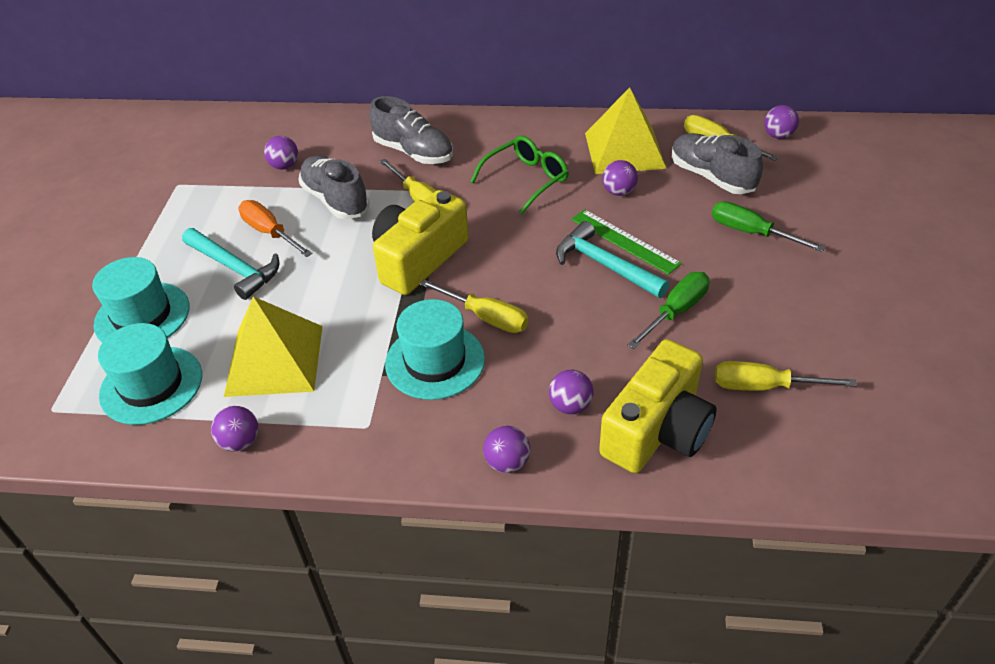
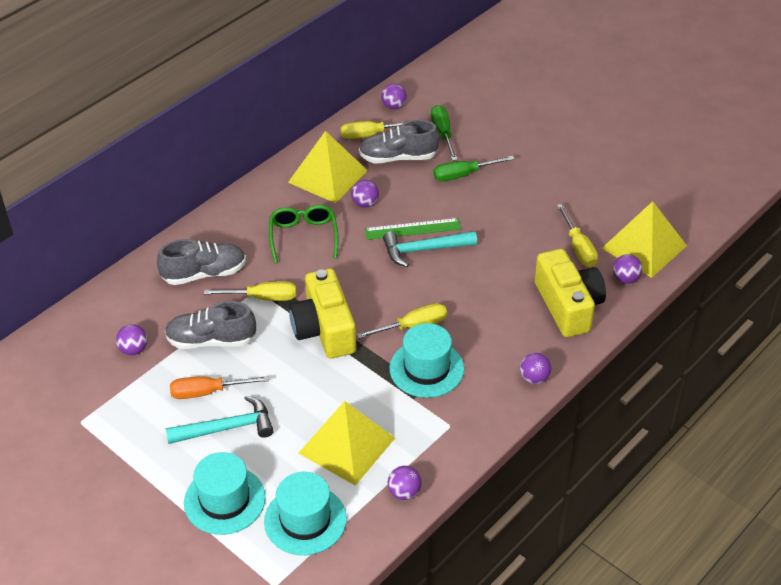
camera: 55 degrees left, 0 degrees up
purple ball [549,370,593,414] -> purple ball moved to [613,254,643,284]
green screwdriver [627,272,710,349] -> green screwdriver moved to [431,105,457,161]
yellow screwdriver [715,361,857,391] -> yellow screwdriver turned 60 degrees counterclockwise [557,204,598,267]
none -> yellow pyramid [601,201,687,278]

